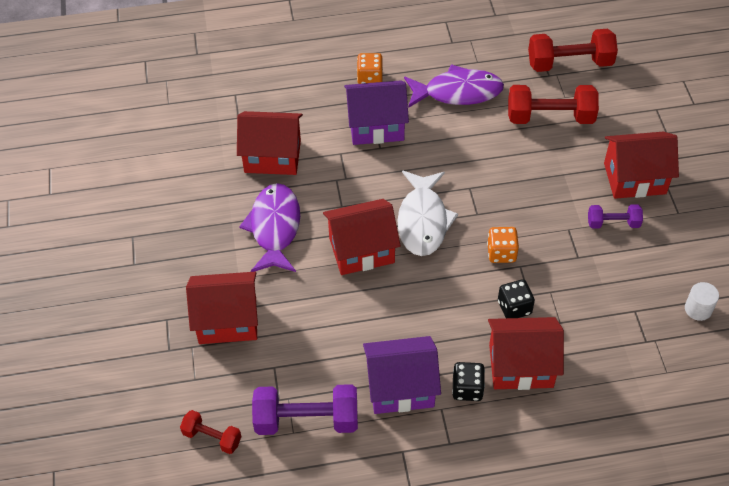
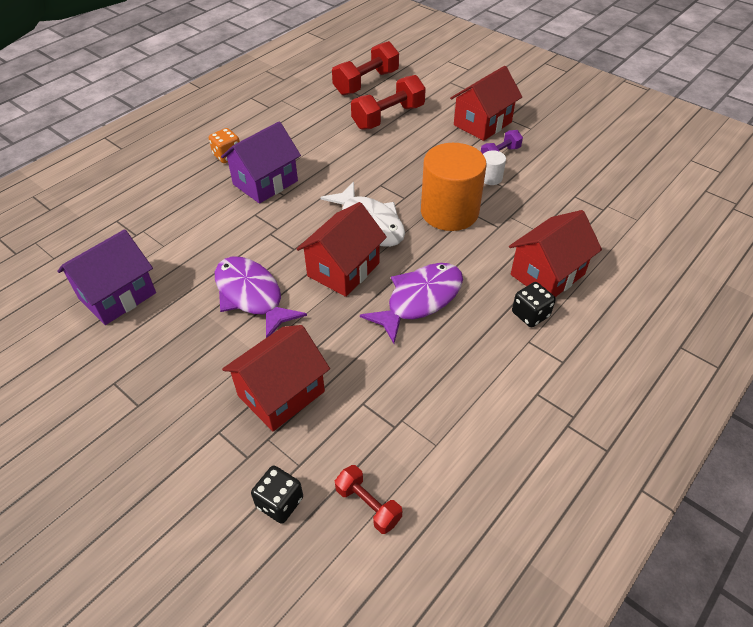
camera: 40 degrees left, 5 degrees down
red dumbbell [180,410,242,454] -> red dumbbell turned 60 degrees clockwise [335,465,402,534]
red house [237,111,303,175] -> none
purple dumbbell [252,384,358,435] -> none
purple house [363,336,441,414] -> purple house moved to [57,229,156,325]
purple fish [404,64,504,108] -> purple fish moved to [360,263,463,344]
orange dice [487,227,519,263] -> orange cylinder [421,143,487,231]
black dice [498,279,535,318] -> black dice moved to [251,466,303,524]
white cylinder [685,282,719,321] -> white cylinder moved to [483,150,506,185]

